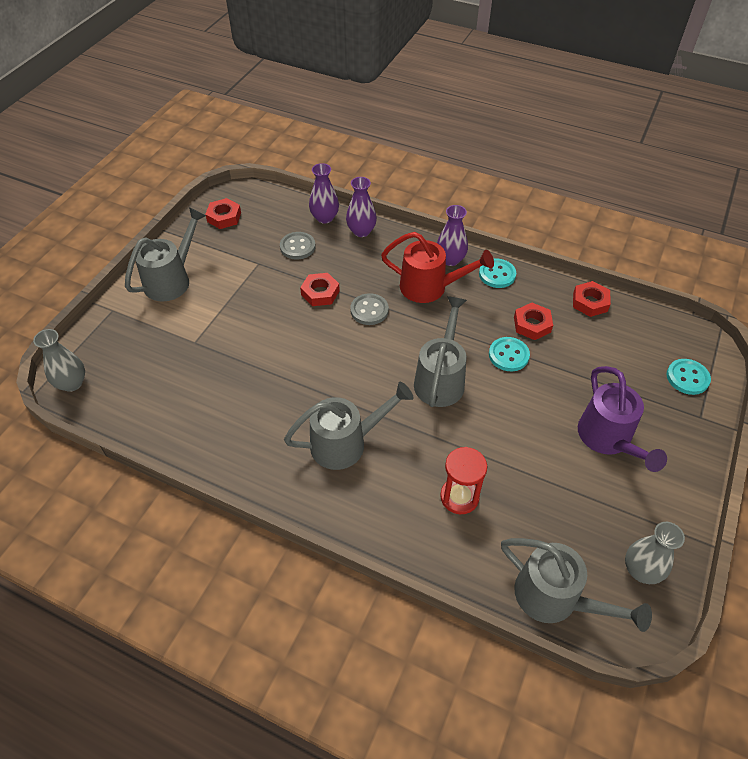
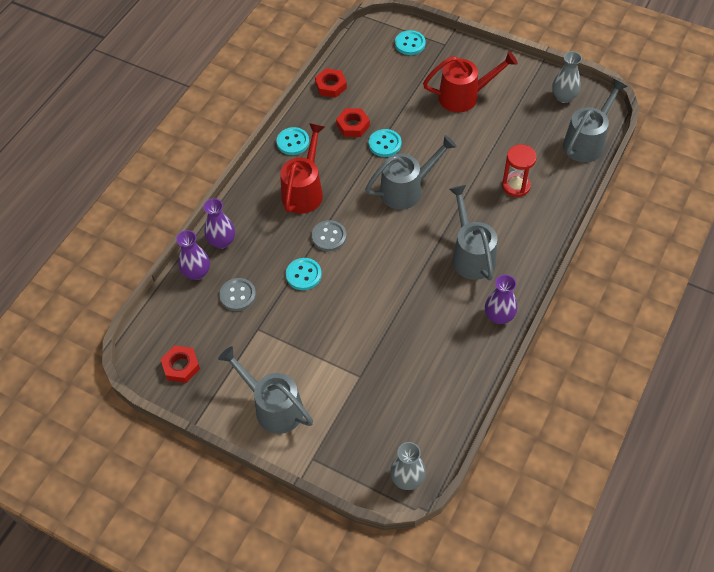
camera: 85 degrees left, 5 degrees up
red nut [300,273,340,306] -> turquoise button [286,258,322,290]
grey watering can [414,296,467,407] -> grey watering can turned 135 degrees clockwise [365,135,457,210]
purple vase [437,205,468,266] -> purple vase moved to [485,275,517,324]
purple watering can [578,366,667,472] -> red watering can [423,51,518,112]

